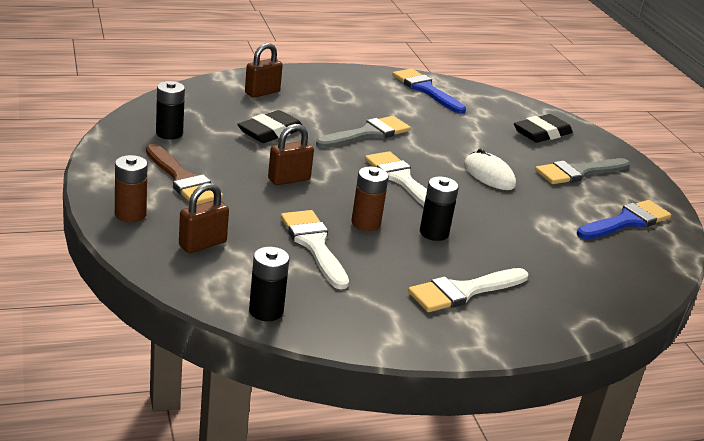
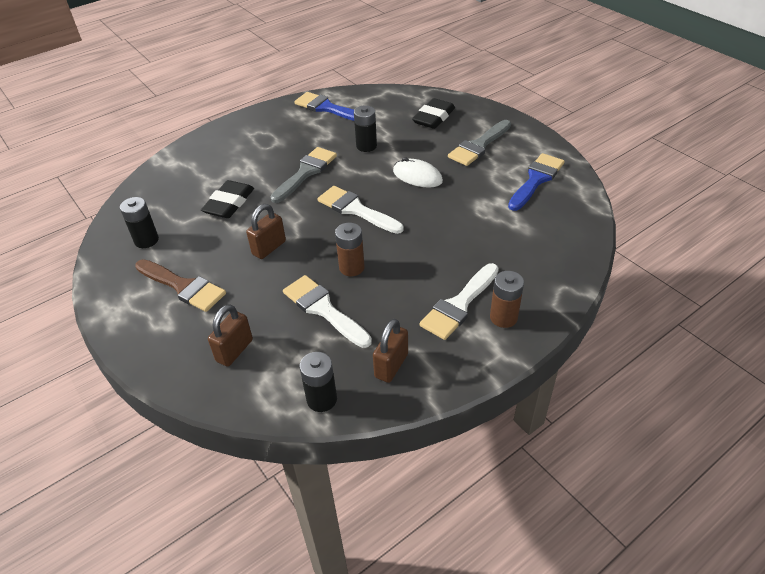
camera: 15 degrees left, 15 degrees up
brown battery [115,155,148,222] -> brown battery moved to [490,271,524,328]
brown padlock [245,43,283,98] -> brown padlock moved to [373,319,408,383]
black battery [420,177,459,241] -> black battery moved to [354,105,377,152]

